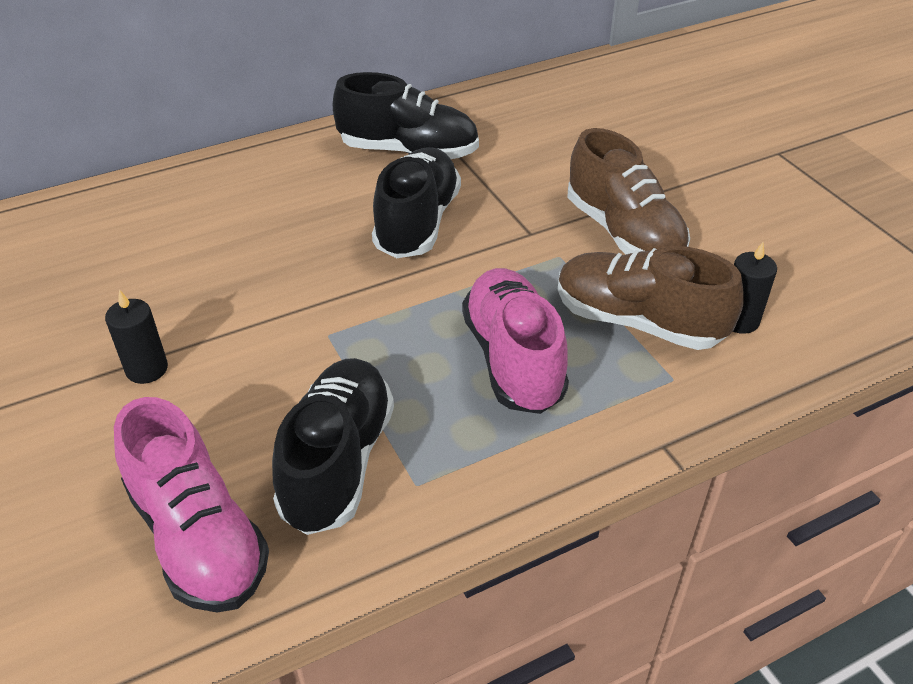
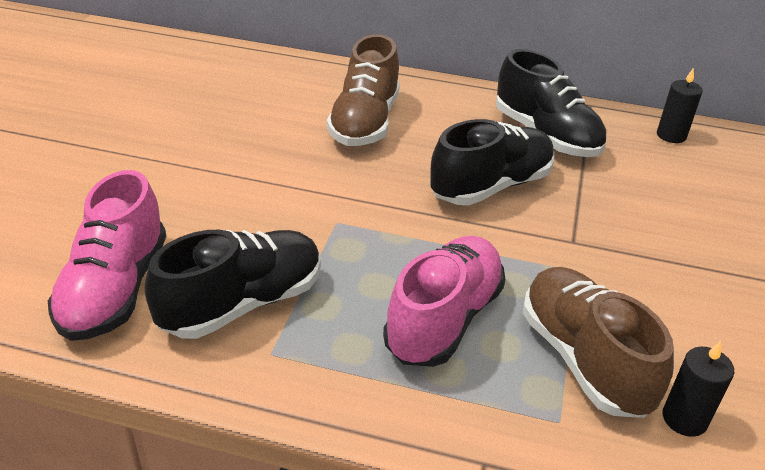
camera: 40 degrees right, 5 degrees down
black candle [105,289,168,384] -> black candle moved to [657,68,703,143]
brown shoe [567,128,690,254] -> brown shoe moved to [327,34,400,146]

